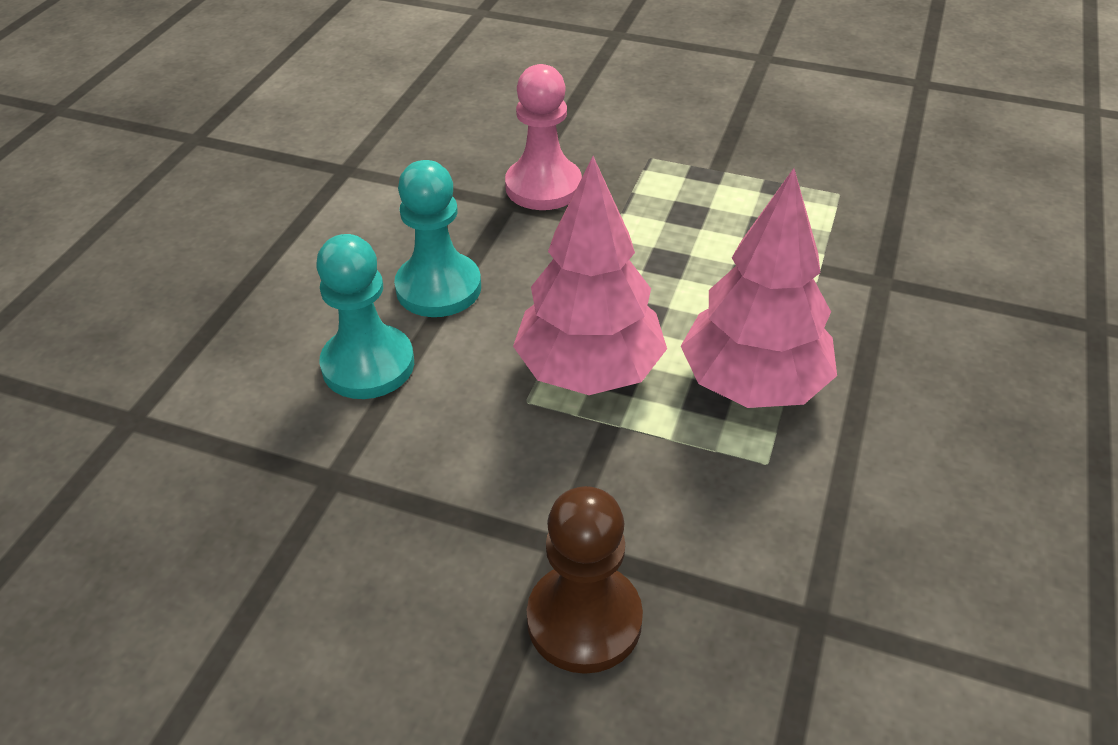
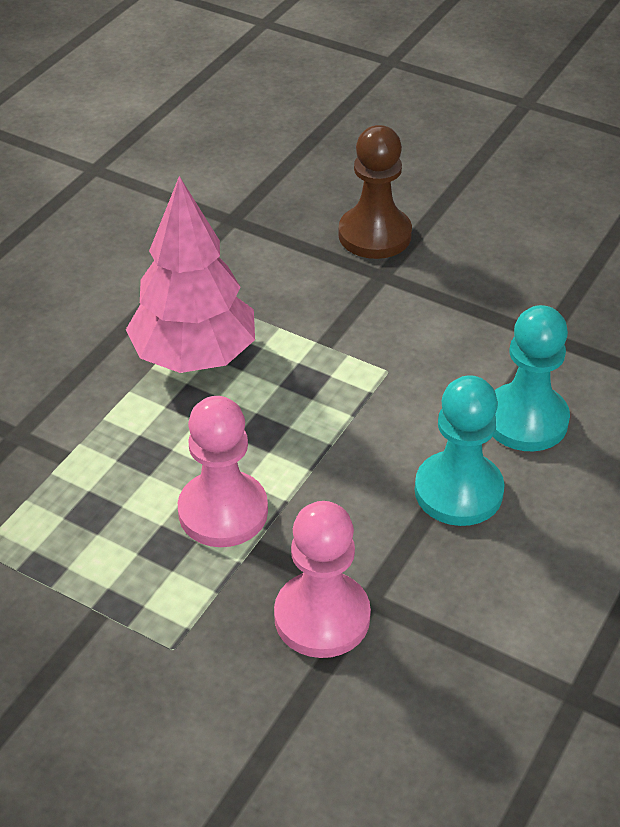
camera: 170 degrees left, 0 degrees up
pink tree [513,156,667,395] -> none
none -> pink pawn [178,396,268,547]

